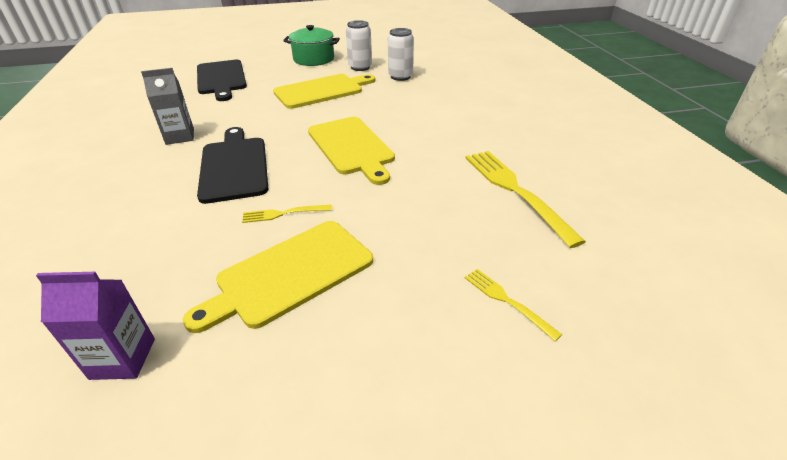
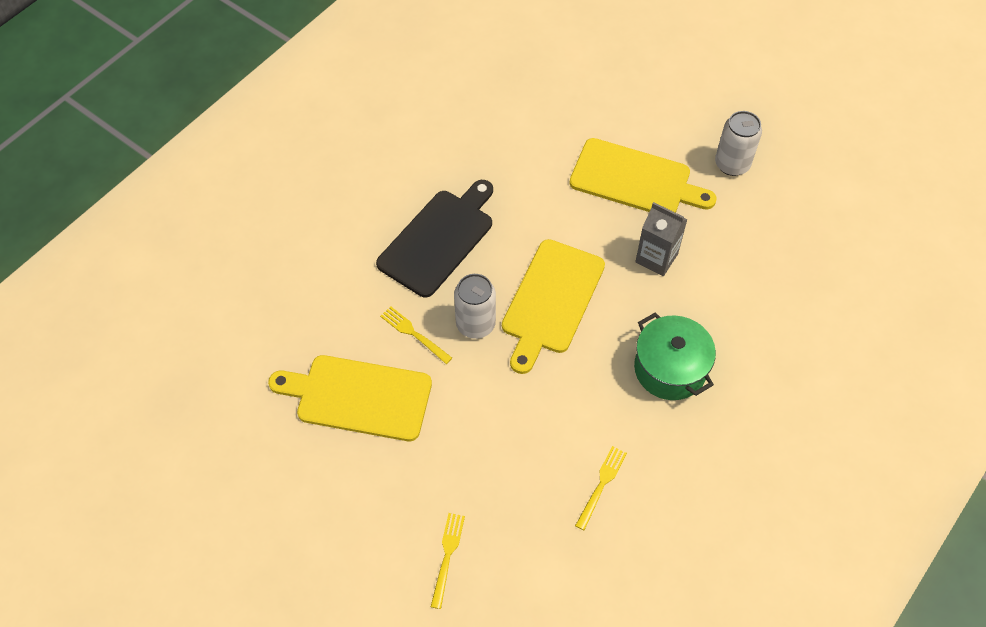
camera: 50 degrees right, 20 degrees up
purple carton [36,272,155,380] -> none
grey carton [141,68,194,145] -> grey carton moved to [635,202,688,276]
black cutting board [197,60,247,101] -> none
green pot [283,25,340,66] -> green pot moved to [634,312,716,400]
white can [388,28,414,81] -> white can moved to [454,274,496,339]
yellow fork [465,151,586,248] -> yellow fork [575,446,627,530], size x0.50

